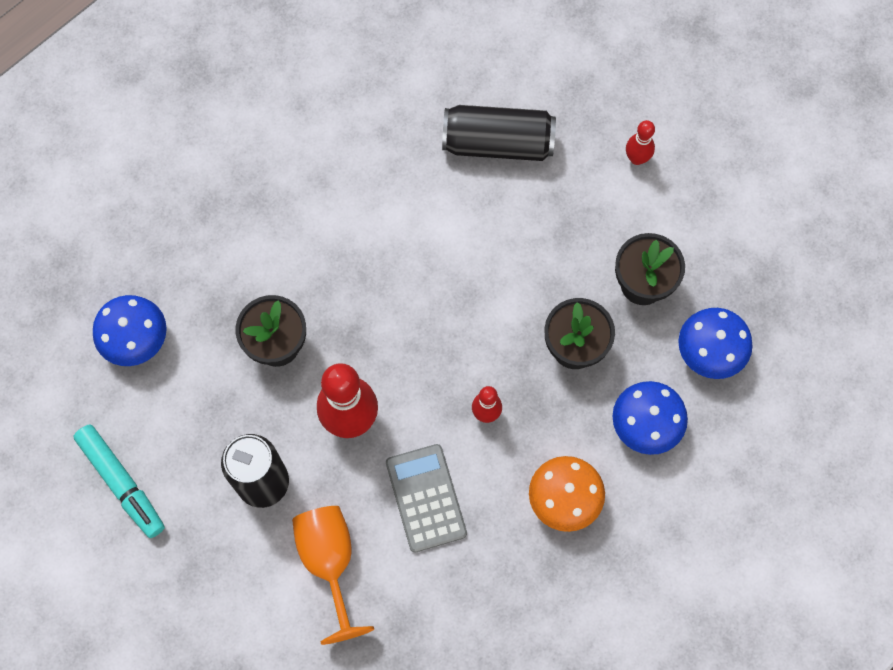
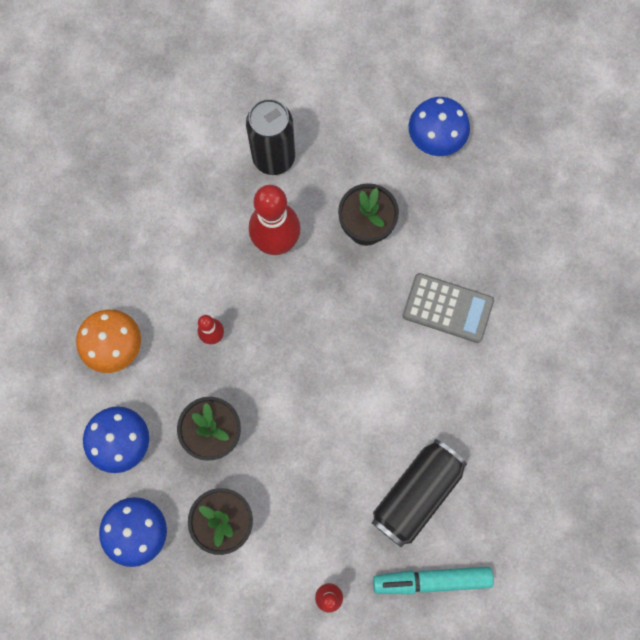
camera: 125 degrees right, 5 degrees up
turquoise marker [73,424,165,538] -> turquoise marker moved to [373,567,494,594]
orange goblet [292,506,374,645] -> none
grey calculator [386,444,467,553] -> grey calculator moved to [403,273,494,343]

